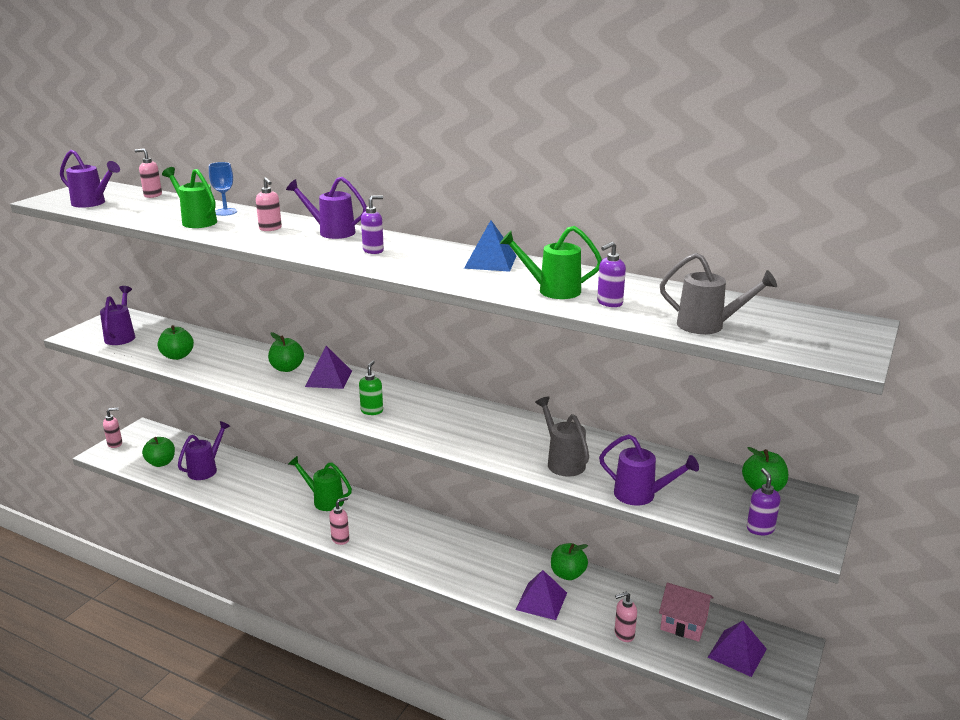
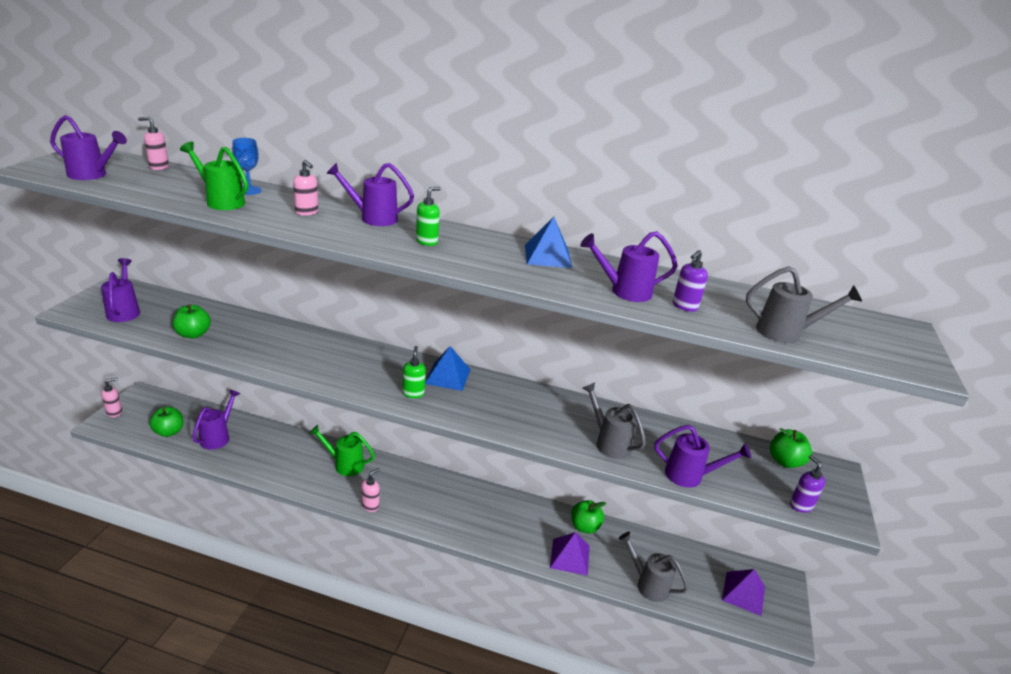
camera: 15 degrees left, 5 degrees up
green apple [268,332,304,372] -> none
purple pyramid [305,346,352,389] -> none
purple soap dispenser [361,195,384,254] -> green soap dispenser [416,187,441,246]
green watering can [500,226,602,299] -> purple watering can [580,231,678,302]
pink soap dispenser [615,592,637,642] -> grey watering can [619,532,688,602]
pink house [659,583,714,642] -> none
none -> blue pyramid [425,346,471,391]

